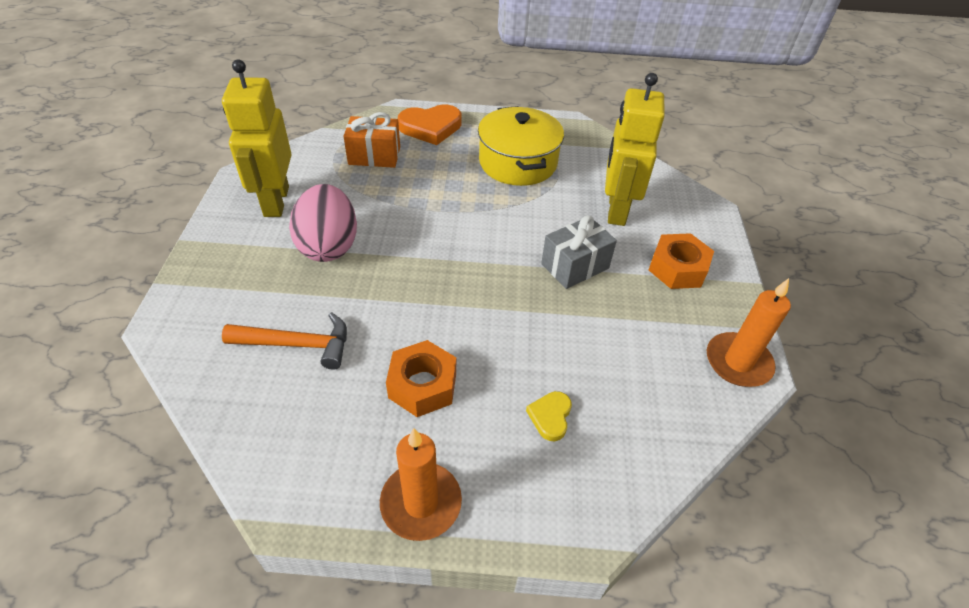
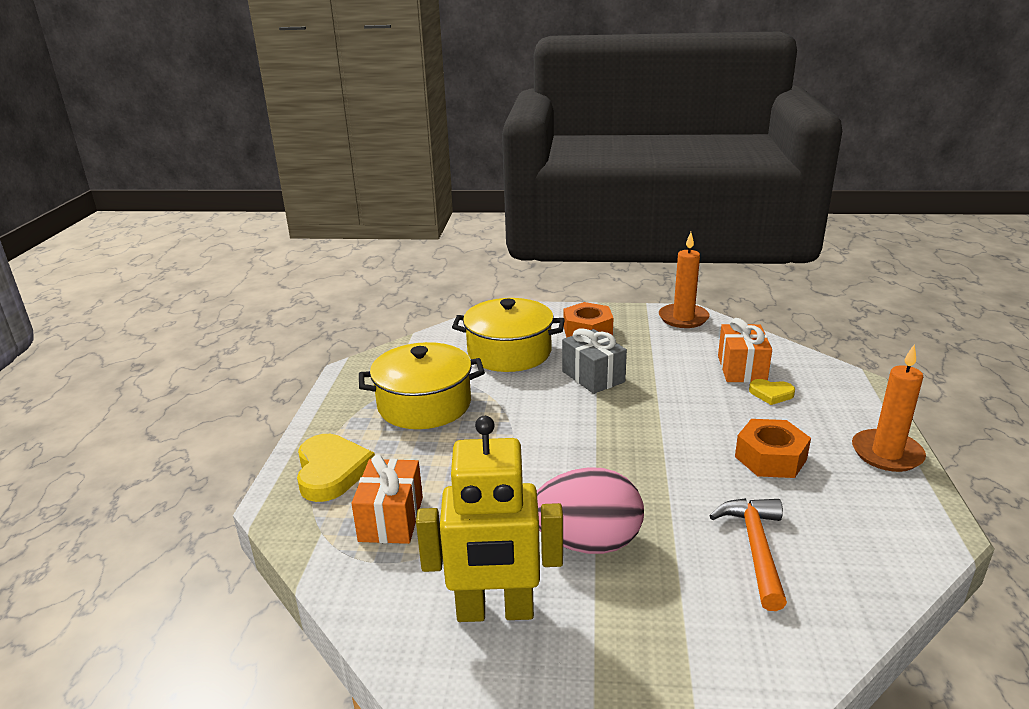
camera: 85 degrees left, 20 degrees down
orange heart [398,104,461,145] -> yellow heart [297,434,375,502]
yellow robot [605,73,665,226] -> yellow pot [452,298,565,372]
none -> orange gift [718,318,772,383]

